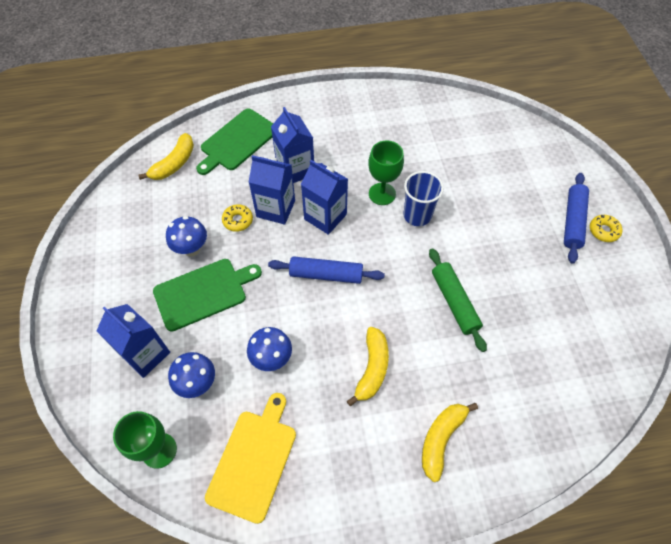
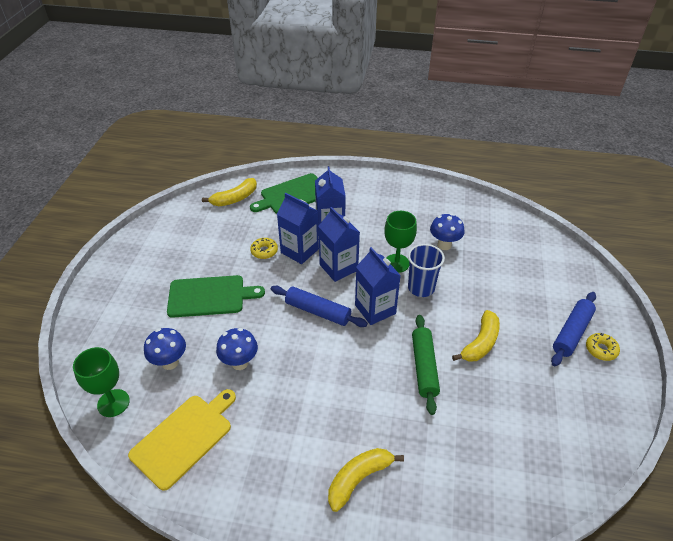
camera: 20 degrees right, 15 degrees down
blue carton [97,304,170,378] -> blue carton moved to [355,247,401,325]
blue mushroom [166,216,207,257] -> blue mushroom moved to [430,213,465,250]
yellow banana [347,327,389,406] -> yellow banana moved to [452,310,500,362]

